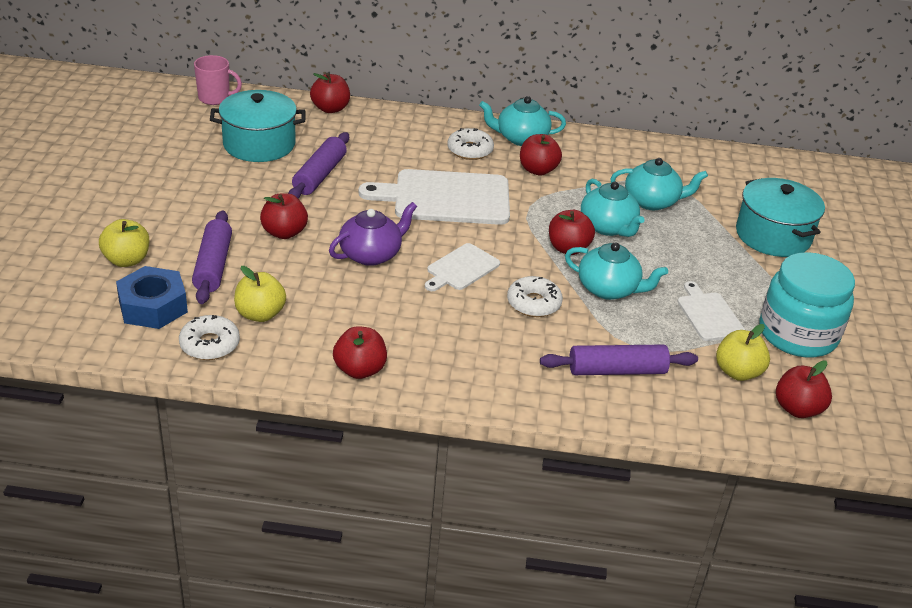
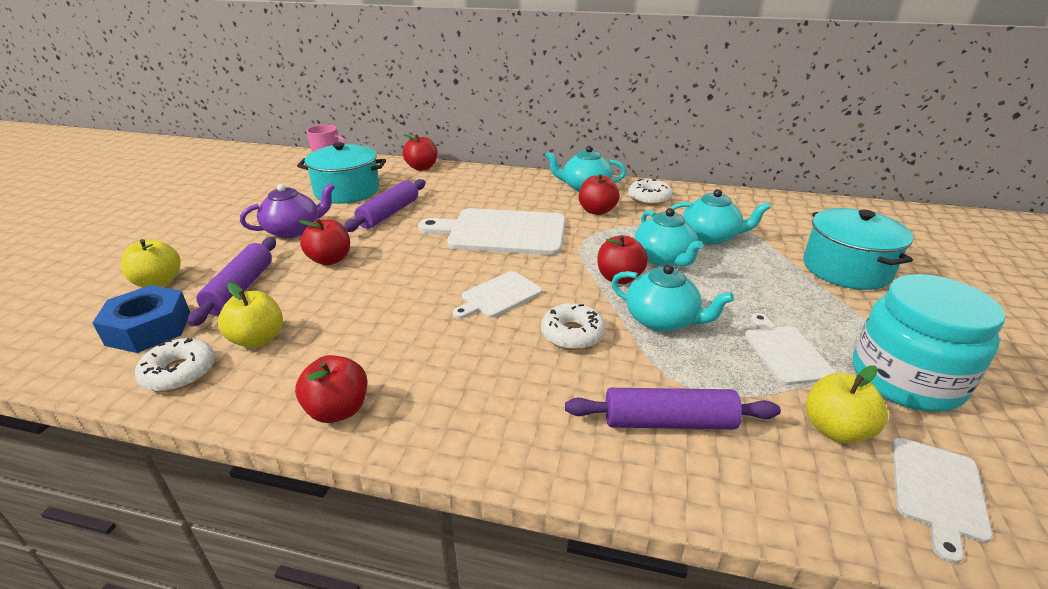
camera: 10 degrees right, 5 degrees down
purple teapot [329,202,417,266] -> purple teapot moved to [240,183,335,238]
white donut [448,128,494,160] -> white donut moved to [628,179,672,205]
red apple [776,360,832,418] -> white cutting board [892,438,993,564]

